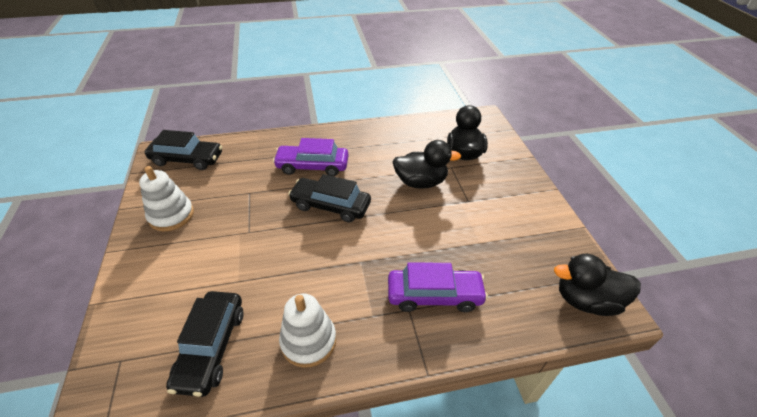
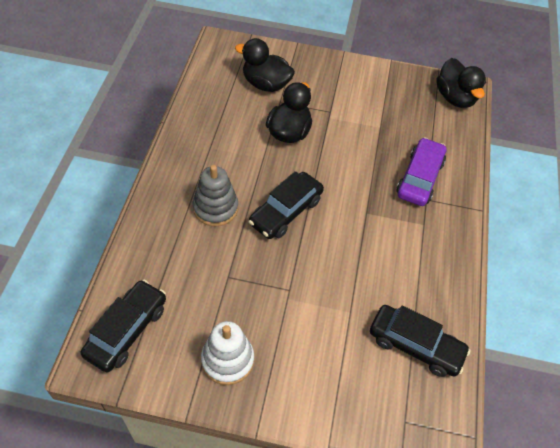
camera: 70 degrees left, 10 degrees up
purple car [273,138,348,176] -> grey stacking toy [193,165,238,226]
white stacking toy [279,294,336,368] -> none
black duck [554,254,641,316] -> black duck turned 45 degrees counterclockwise [436,58,486,108]

